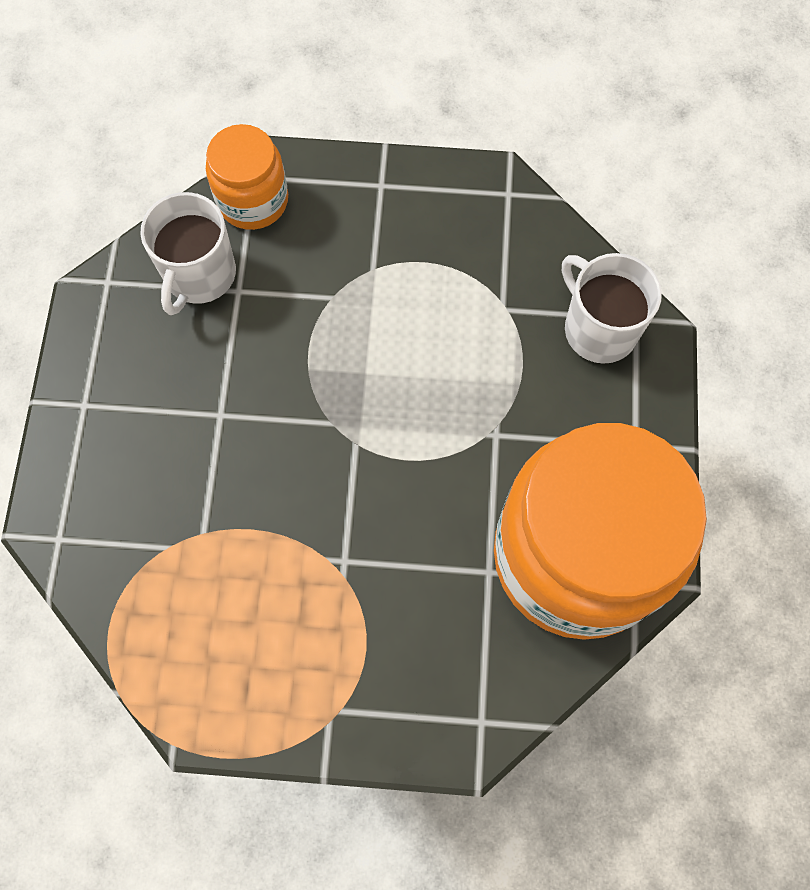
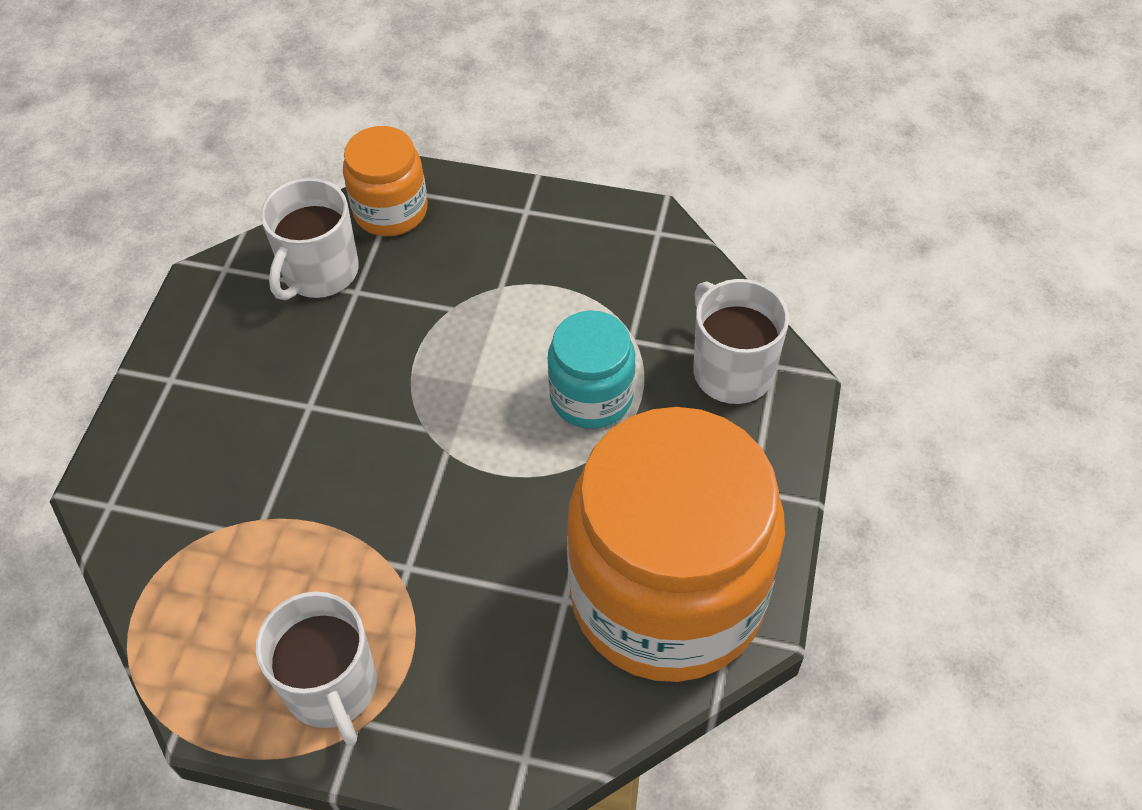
camera: 10 degrees right, 15 degrees down
none -> white mug [256,591,377,746]
none -> turquoise jar [548,310,635,429]

